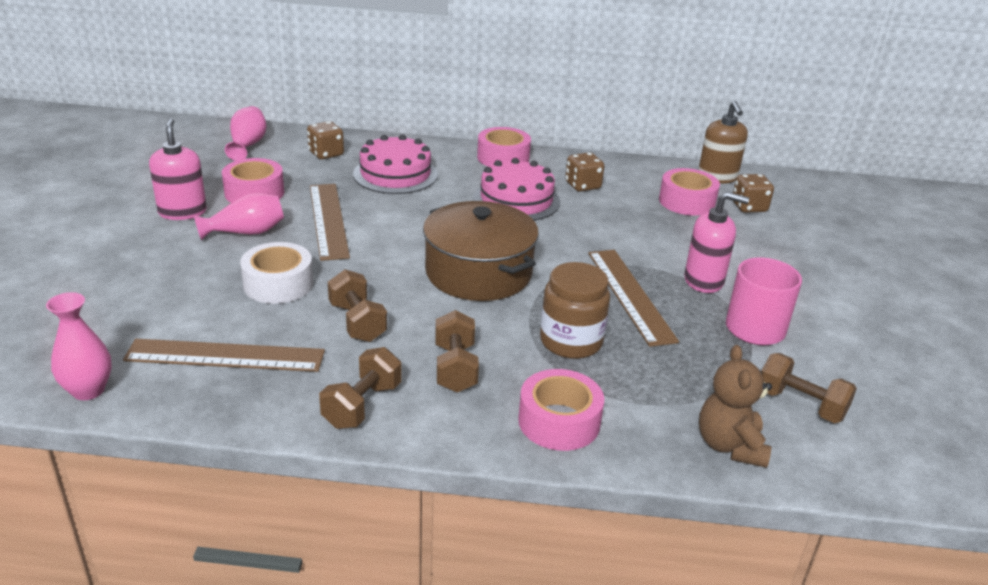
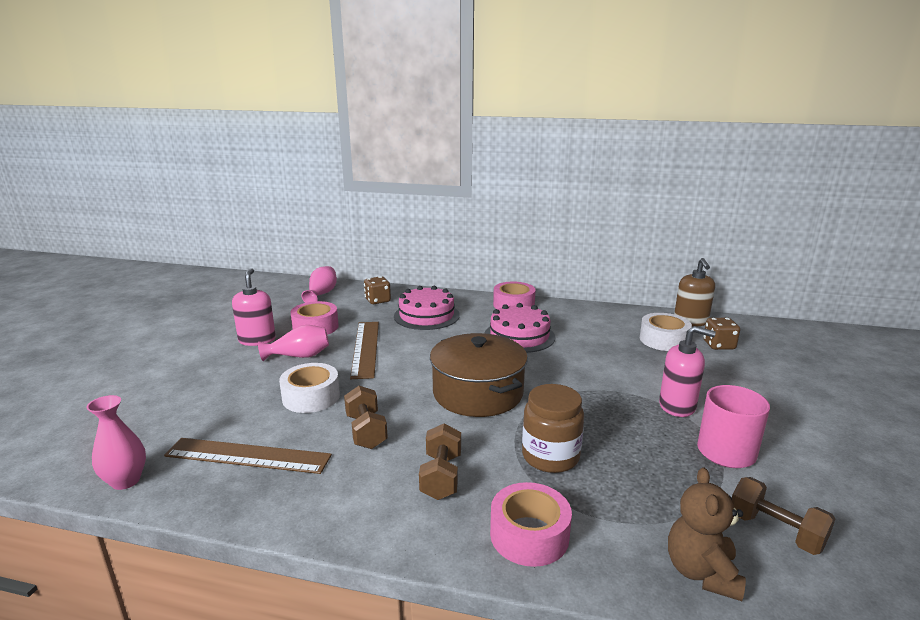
camera: 10 degrees right, 10 degrees down
brown dumbbell [319,347,402,429] -> none
brown dice [565,152,604,192] -> none
brown ruler [588,250,679,347] -> none
pink tape [659,168,720,216] -> white tape [640,313,692,351]

